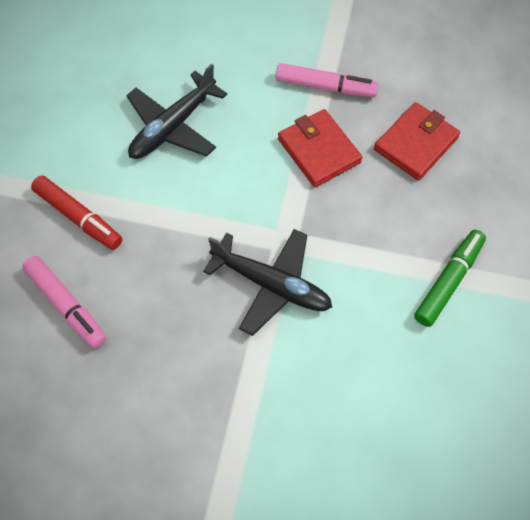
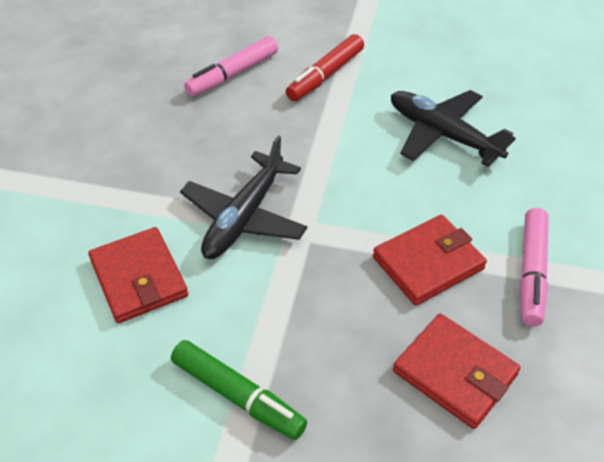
camera: 90 degrees right, 15 degrees down
none -> red wallet [88,227,188,323]

